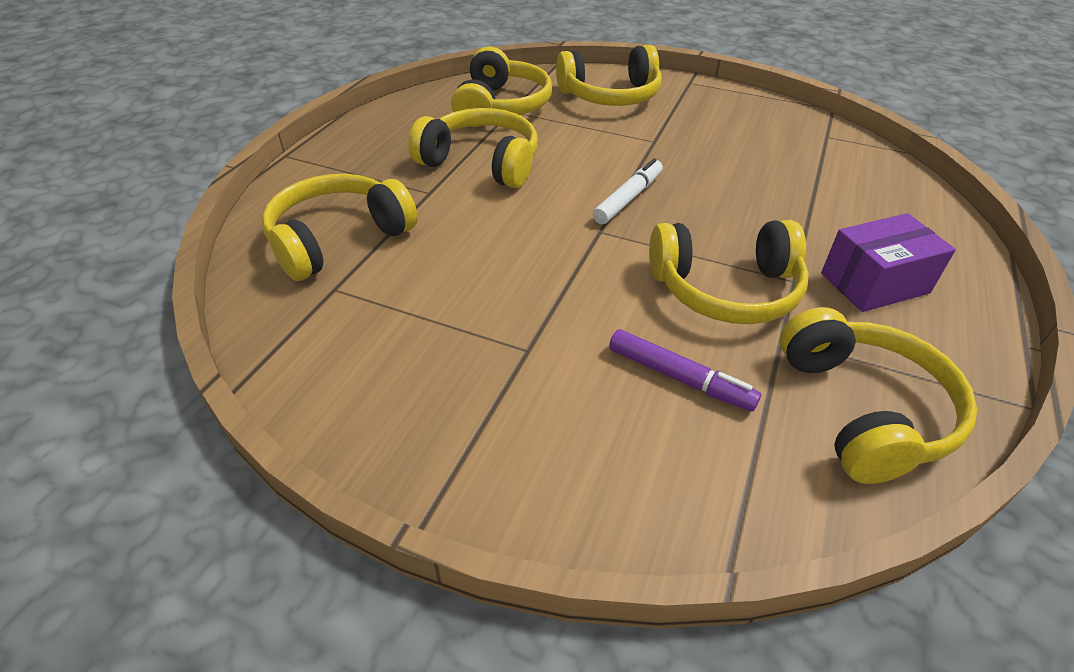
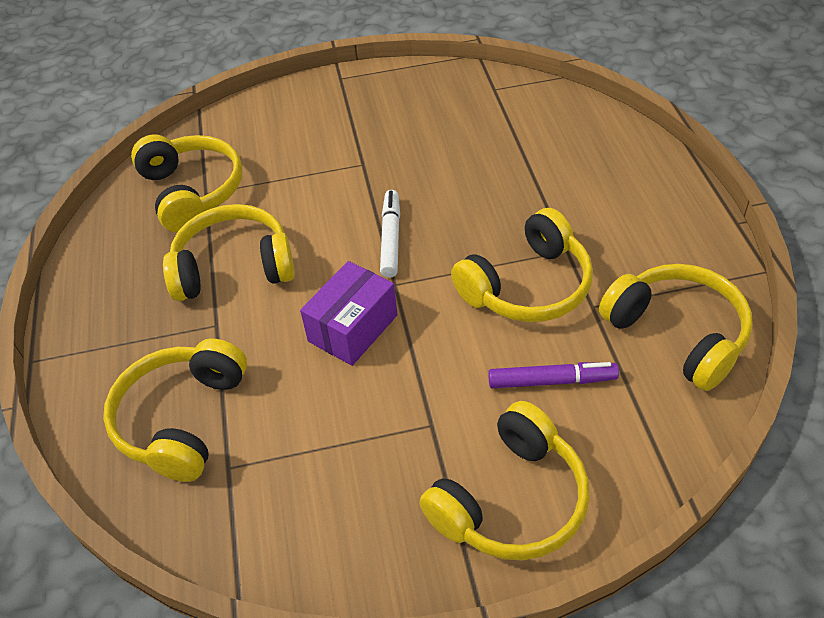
camera: 30 degrees left, 5 degrees up
yellow headphones [556,45,662,106] -> yellow headphones moved to [419,401,590,561]
purple box [821,213,956,312] -> purple box moved to [300,261,397,366]

